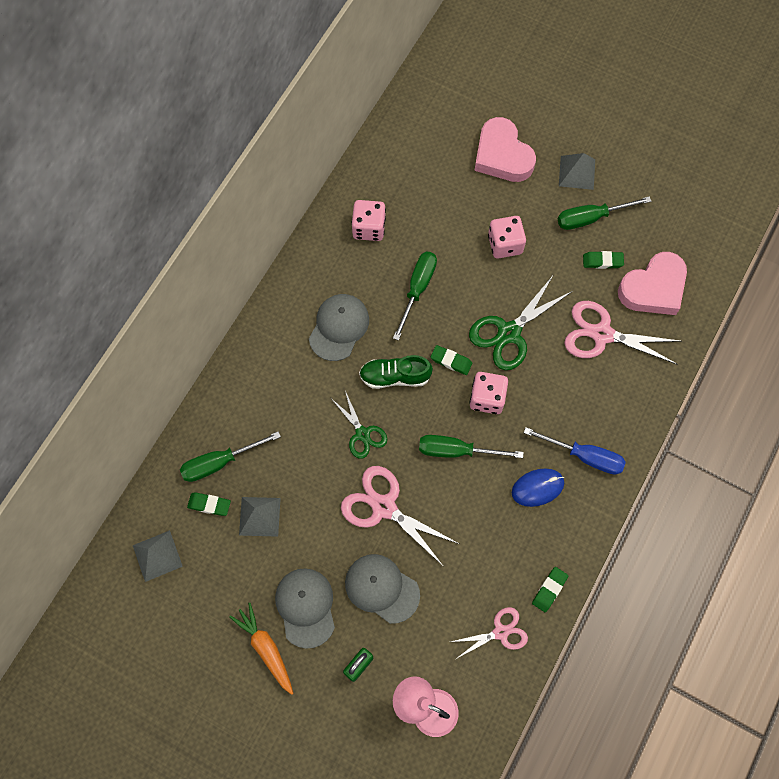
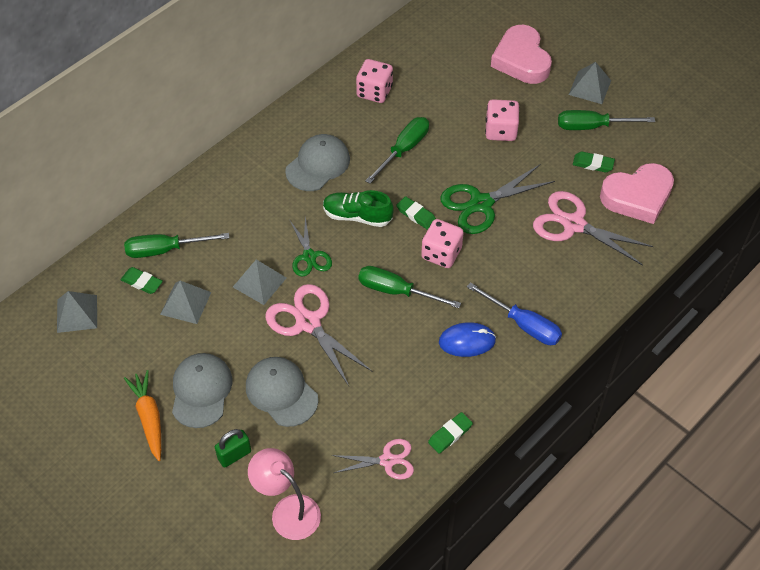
camera: 15 degrees right, 15 degrees down
none -> grey pyramid [233,259,286,305]

